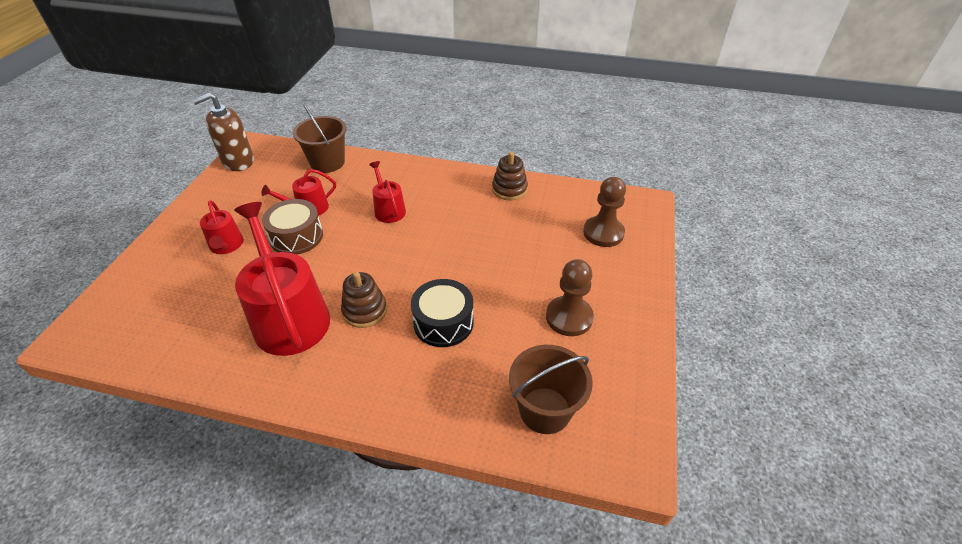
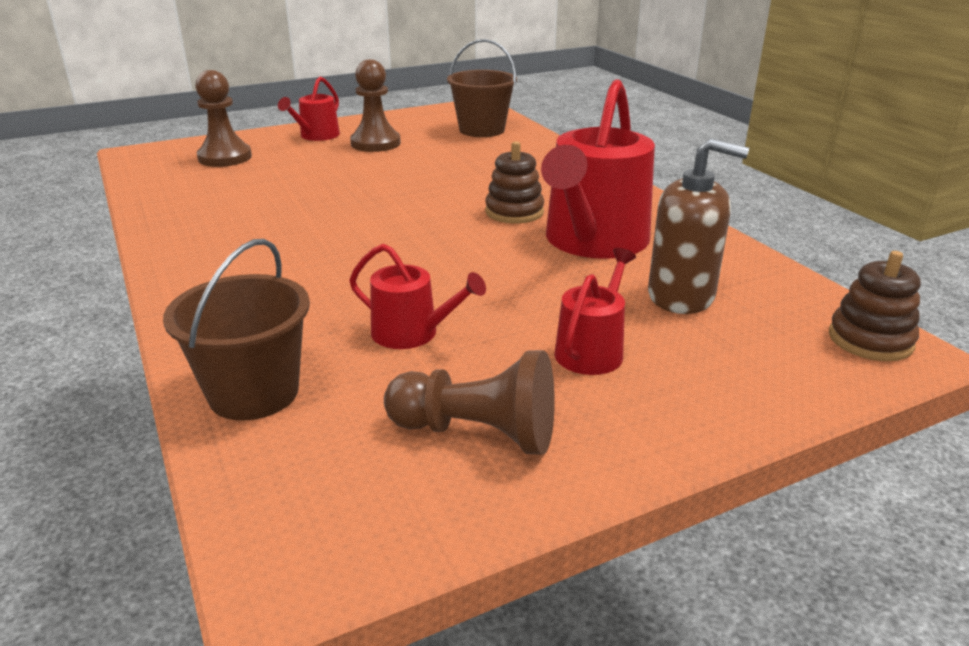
camera: 130 degrees left, 15 degrees down
brown soap dispenser [192,93,254,171] -> brown soap dispenser moved to [648,138,749,314]
brown drum [262,199,323,255] -> none
red watering can [369,161,406,223] -> red watering can moved to [278,77,340,141]
black drum [411,279,474,347] -> none
brown stacking toy [492,152,528,201] -> brown stacking toy moved to [829,251,921,361]
none -> brown pawn [384,350,555,455]

